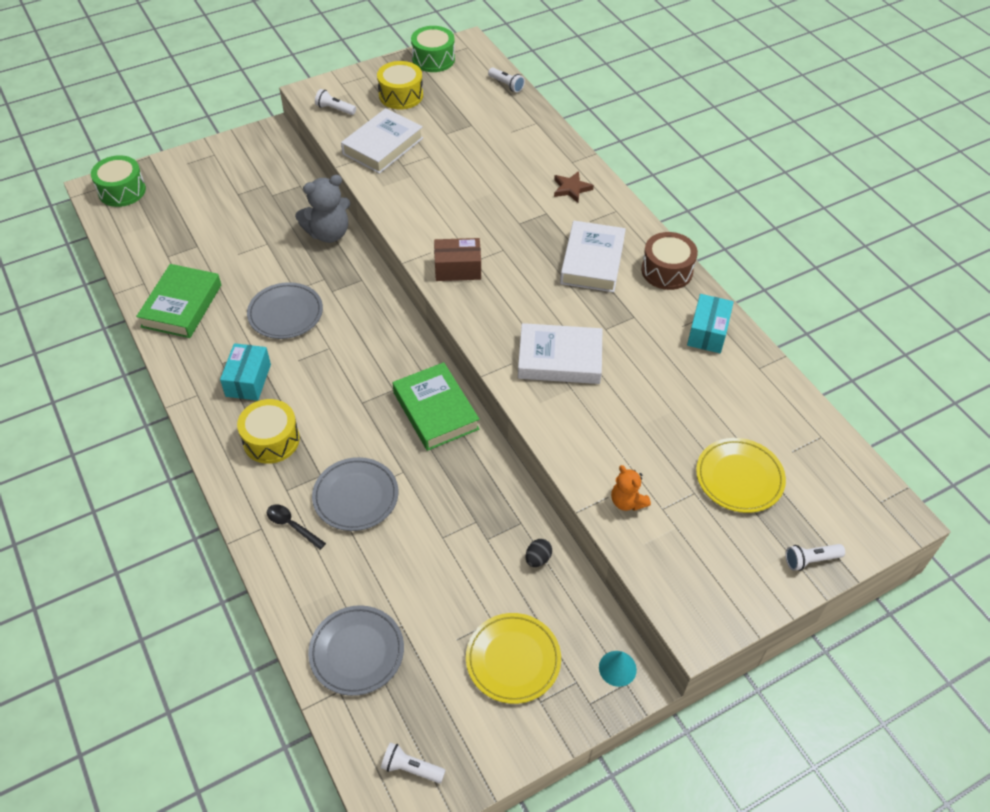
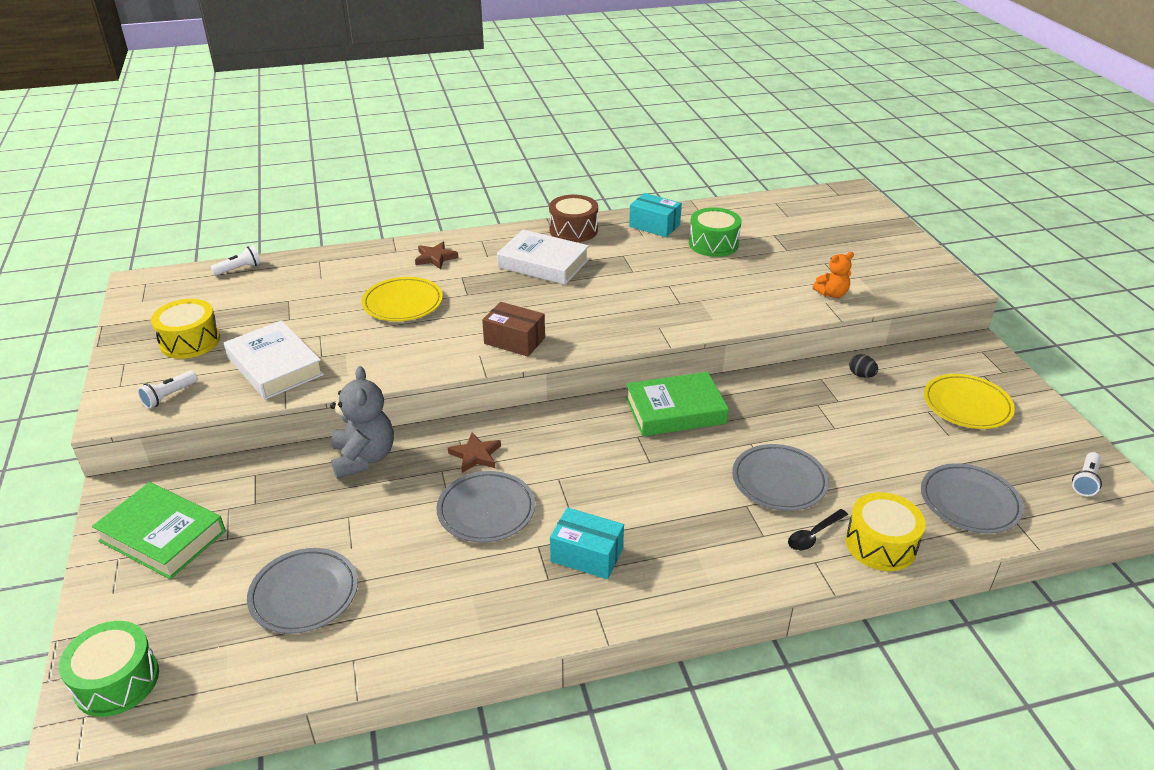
camera: 75 degrees left, 15 degrees down
green book [136,264,221,338] -> green book moved to [92,482,226,579]
yellow drum [237,399,300,464] -> yellow drum moved to [846,492,926,571]
green drum [411,26,455,72] -> green drum moved to [689,207,742,257]
brown box [434,238,481,281] -> brown box turned 75 degrees counterclockwise [482,302,545,357]
white book [518,323,602,384] -> none
turquoise cone [599,651,637,687] -> none
yellow plate [696,438,786,513] -> yellow plate moved to [362,277,443,321]
white flashlight [785,544,845,571] -> none
none -> grey plate [247,548,358,634]
none -> brown star [448,432,501,473]

